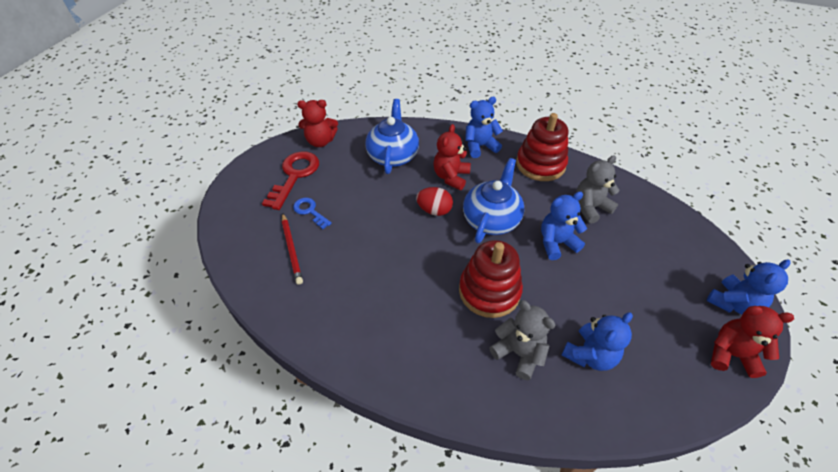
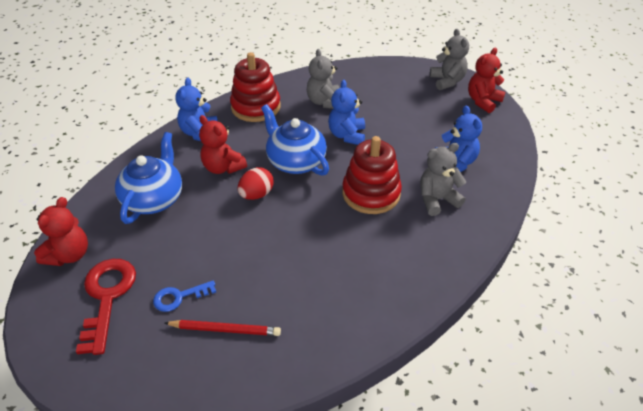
camera: 65 degrees left, 5 degrees down
red key [262,151,319,210] -> red key turned 45 degrees clockwise [76,259,136,355]
blue teapot [365,99,419,174] -> blue teapot turned 75 degrees clockwise [115,132,182,224]
blue teddy bear [707,259,791,314] -> grey teddy bear [430,29,469,90]

